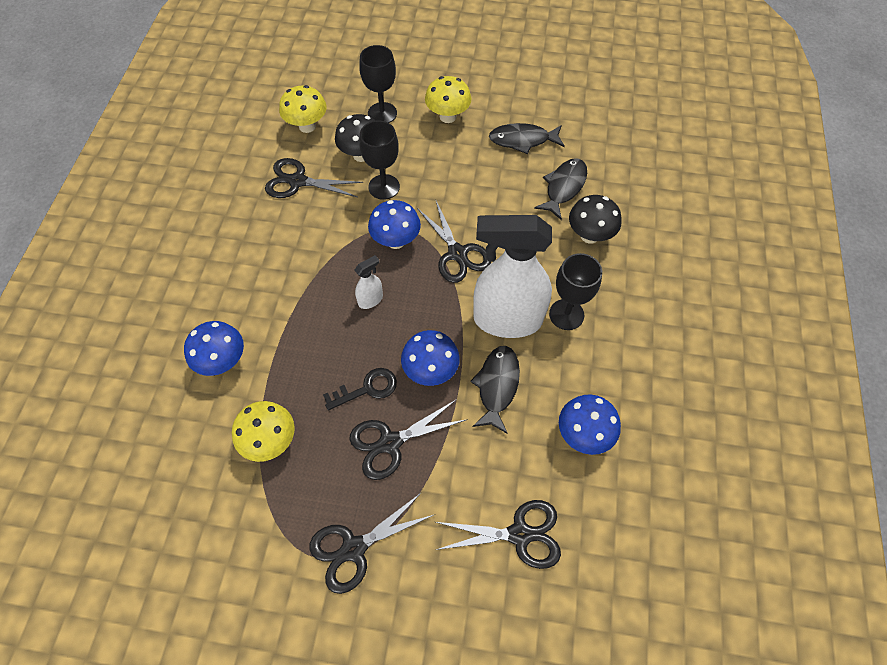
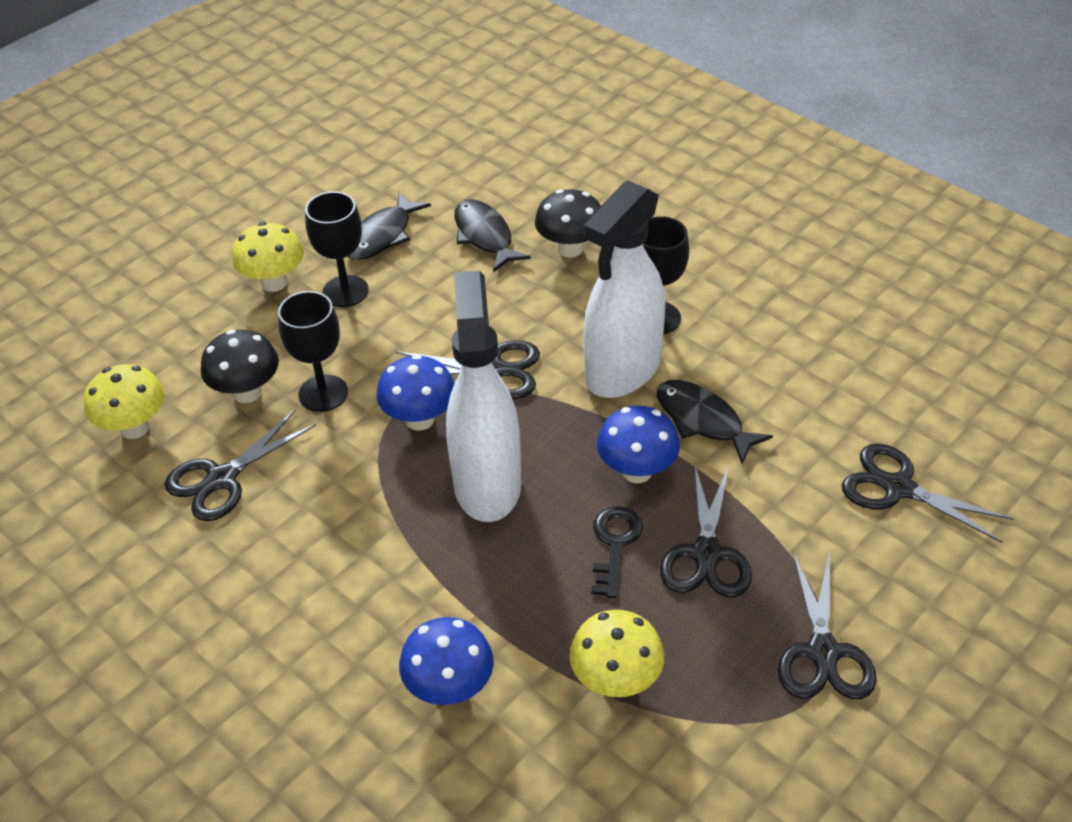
camera: 55 degrees left, 15 degrees down
white spray bottle [354,255,383,309] -> white spray bottle [446,270,521,522], size x2.47
black goblet [359,45,397,123] -> black goblet moved to [305,191,369,307]
black scissors [436,500,561,569] -> black scissors turned 90 degrees counterclockwise [842,443,1014,543]
blue mushroom [559,394,621,455] -> none

